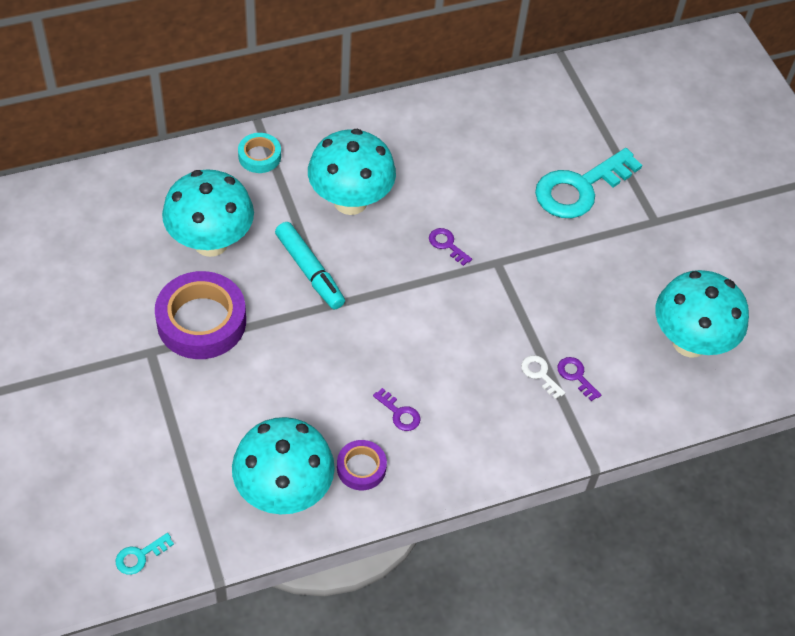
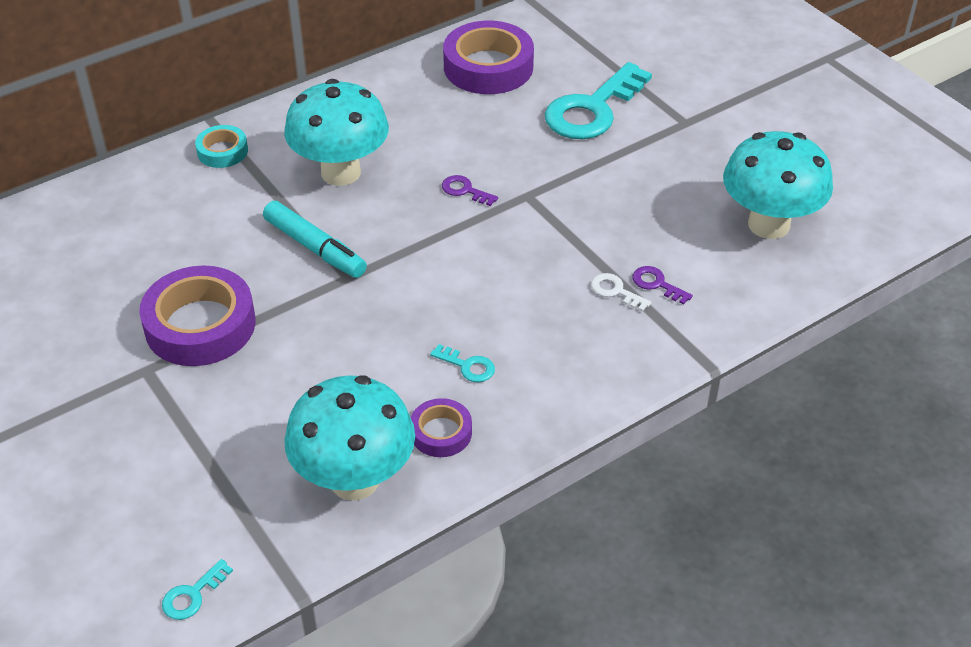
camera: 10 degrees left, 10 degrees down
turquoise mushroom [162,169,254,257] -> none
purple key [373,388,421,431] -> turquoise key [430,344,495,382]
none -> purple tape [443,21,534,94]

